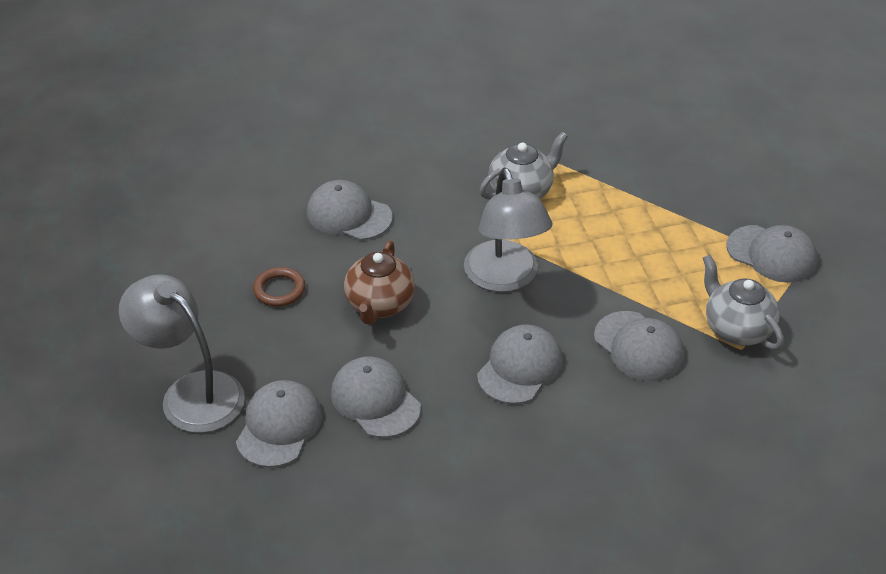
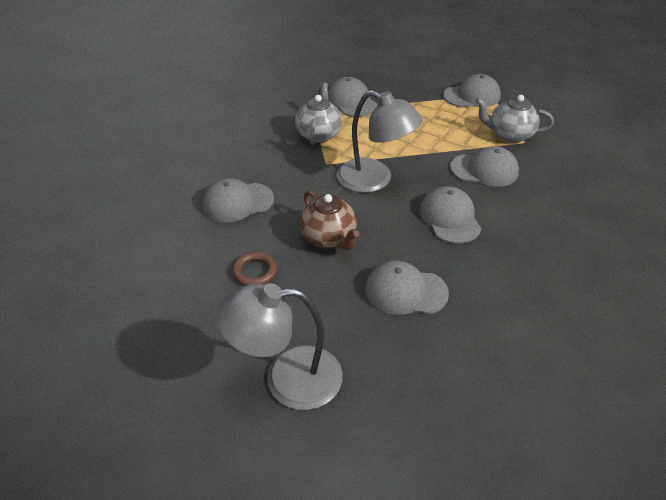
camera: 45 degrees left, 0 degrees up
grey cap [236,380,322,468] -> grey cap moved to [328,77,377,117]

